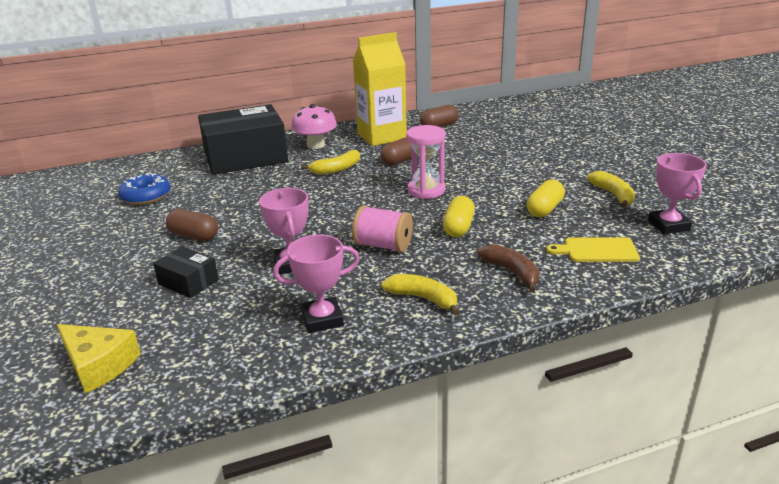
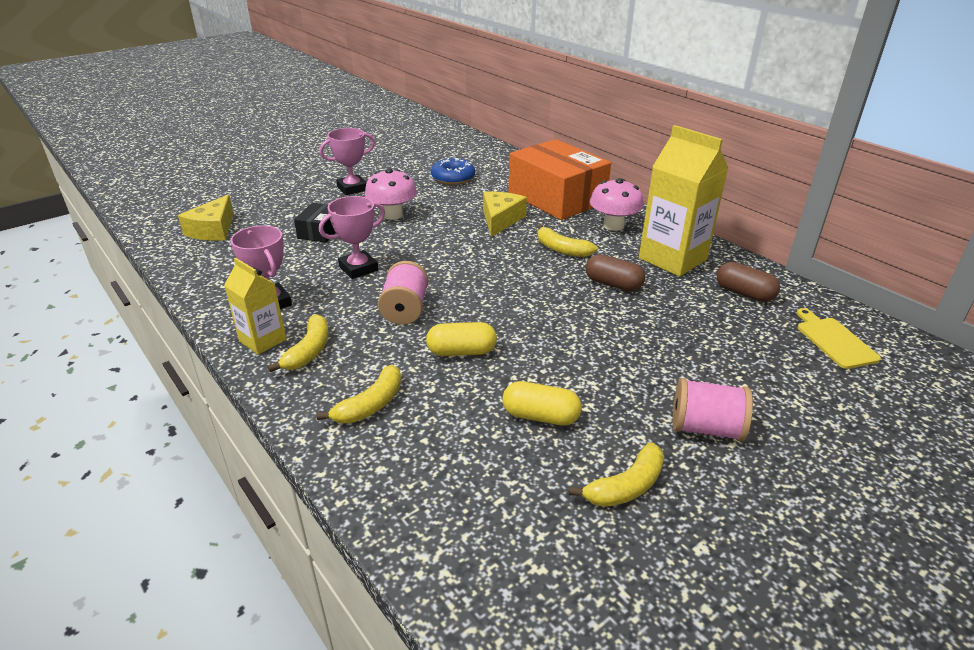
camera: 70 degrees right, 5 degrees up
brown capsule [166,209,218,241] -> pink mushroom [365,168,417,220]
black box [198,104,288,175] -> orange box [509,139,611,220]
pink hourglass [406,125,446,199] -> none
brown banana [478,244,540,292] -> yellow banana [317,365,402,424]
yellow cutting board [546,237,640,262] -> yellow cutting board moved to [797,308,881,369]
pink trophy [648,153,707,234] -> pink trophy moved to [319,128,375,195]
none -> yellow carton [224,258,286,355]
none -> yellow cheese [483,191,527,237]
none -> pink spool [673,378,753,441]

